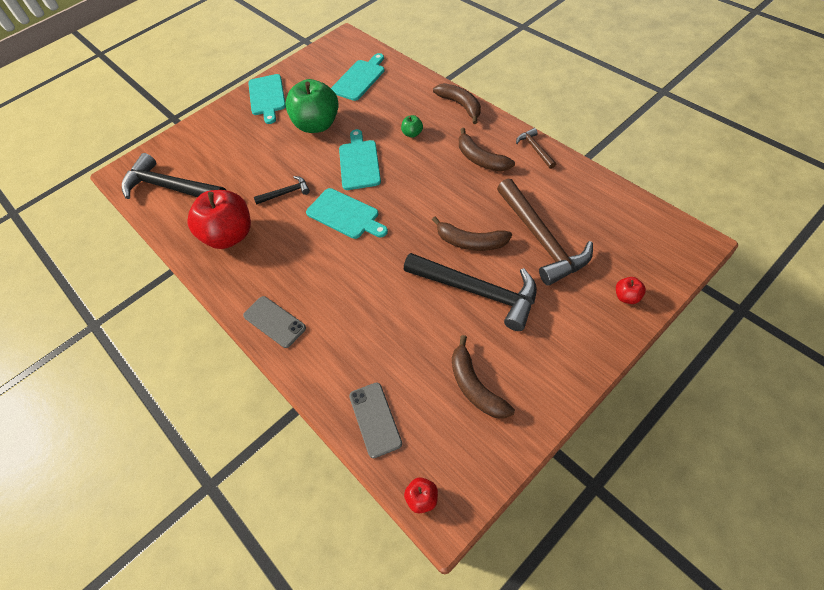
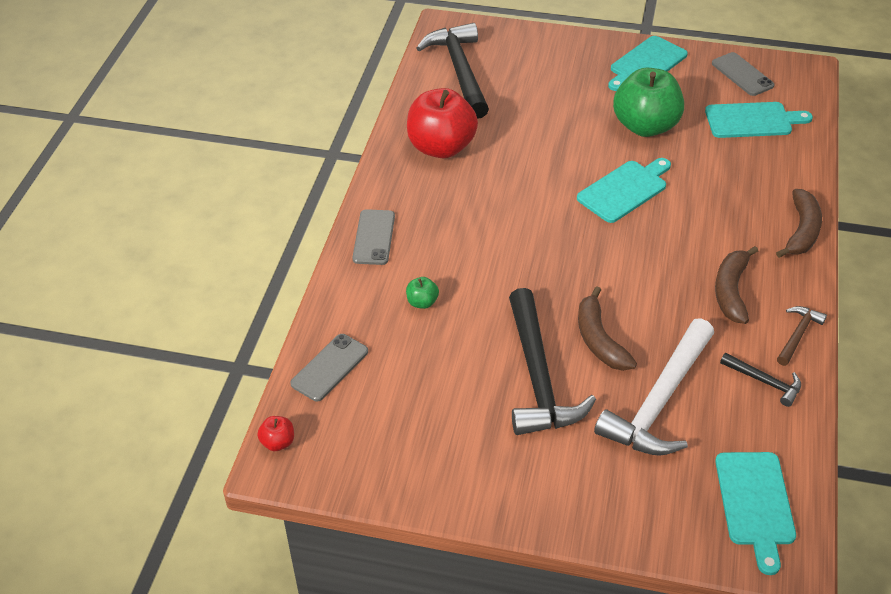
camera: 50 degrees right, 10 degrees down
black hammer [254,176,310,205] -> black hammer moved to [720,353,801,407]
turquoise cutting board [306,188,388,239] -> turquoise cutting board moved to [715,452,796,575]
green apple [401,115,423,138] -> green apple moved to [406,277,439,309]
brown banana [452,335,515,419] -> none
brown hammer [497,179,593,286] -> white hammer [594,318,714,456]
red apple [616,277,646,304] -> none
none -> grey phone [712,52,775,96]

